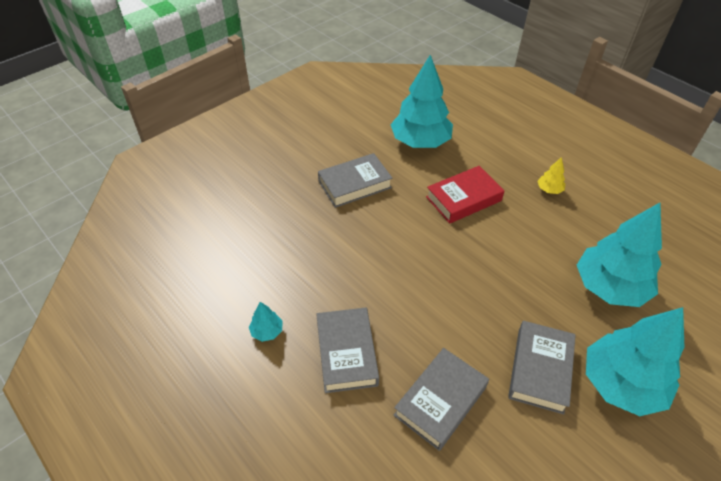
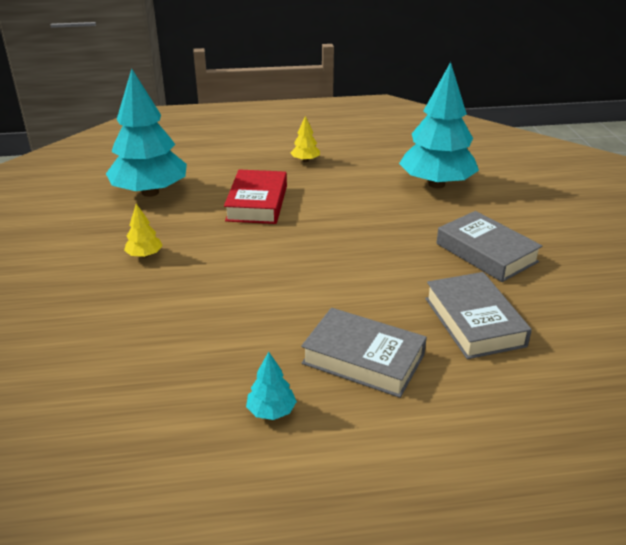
camera: 55 degrees left, 15 degrees down
grey book [318,153,392,208] -> yellow tree [124,204,163,258]
turquoise tree [586,307,684,416] -> none

